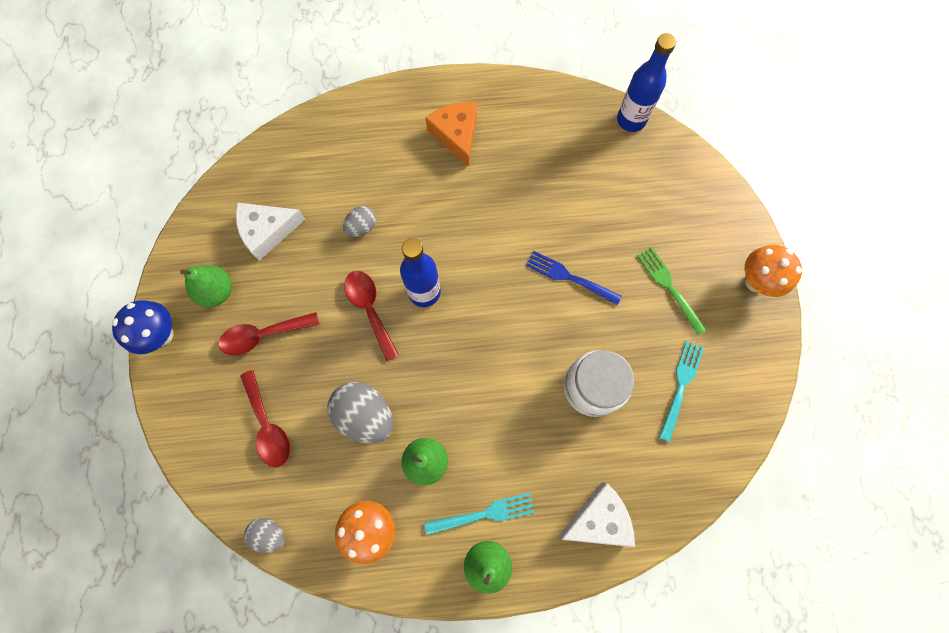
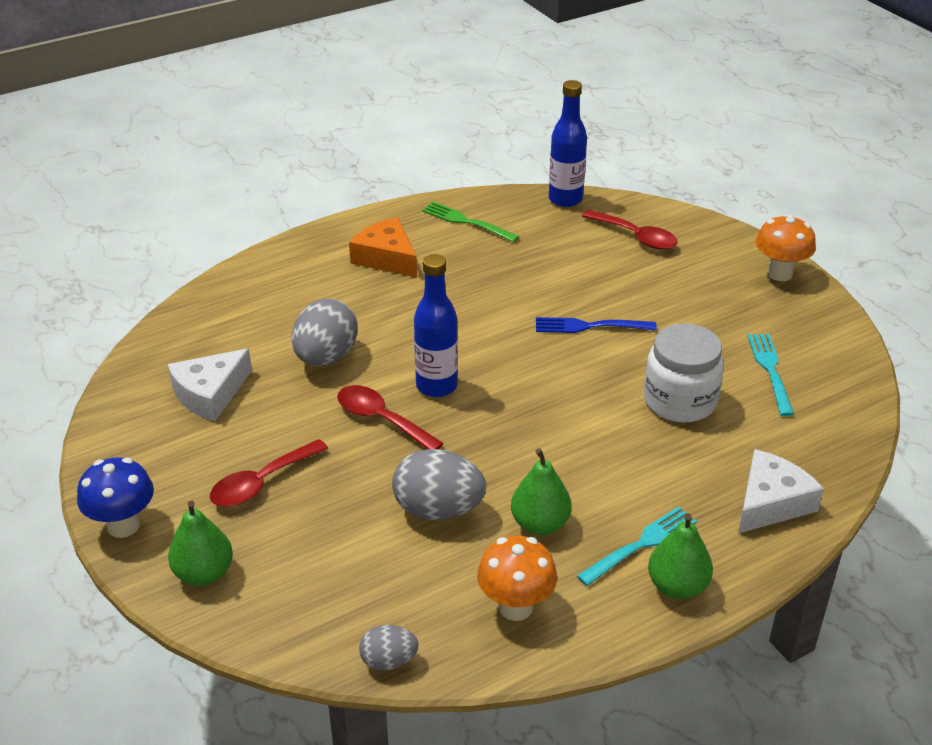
camera: 25 degrees left, 35 degrees down
green pear [180,265,232,307] -> green pear moved to [168,501,233,586]
red spoon [240,370,290,467] -> red spoon moved to [582,210,678,250]
grey egg [343,206,376,237] -> grey egg [292,299,358,366], size x1.79
green fork [637,247,707,335] -> green fork moved to [422,202,519,242]

